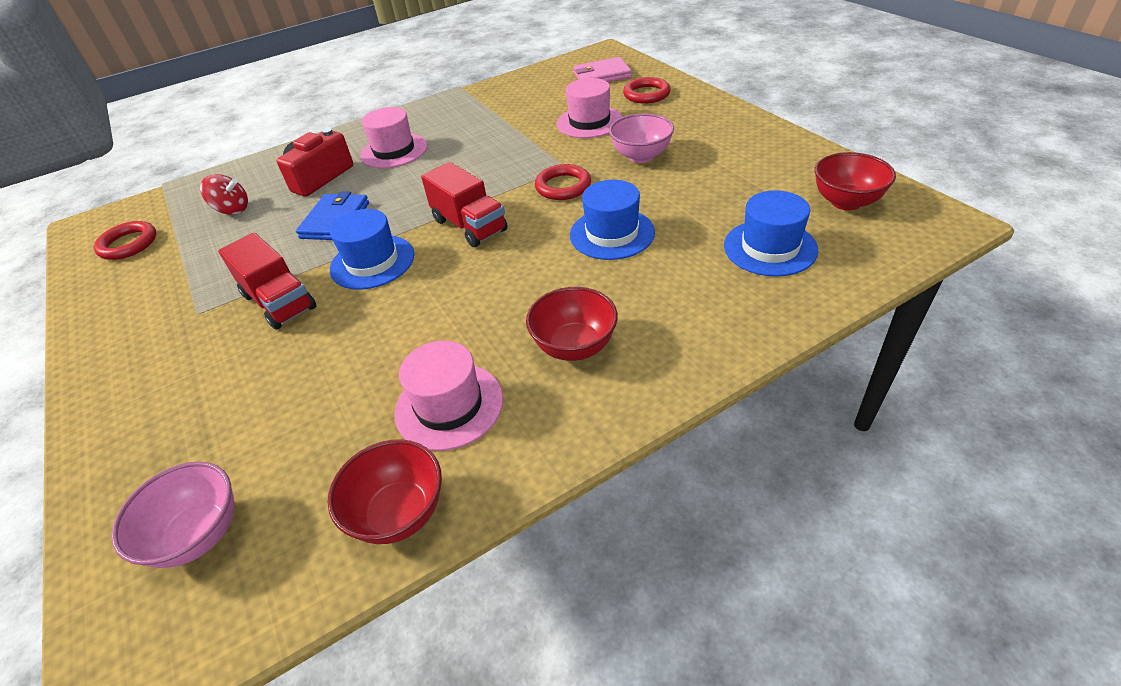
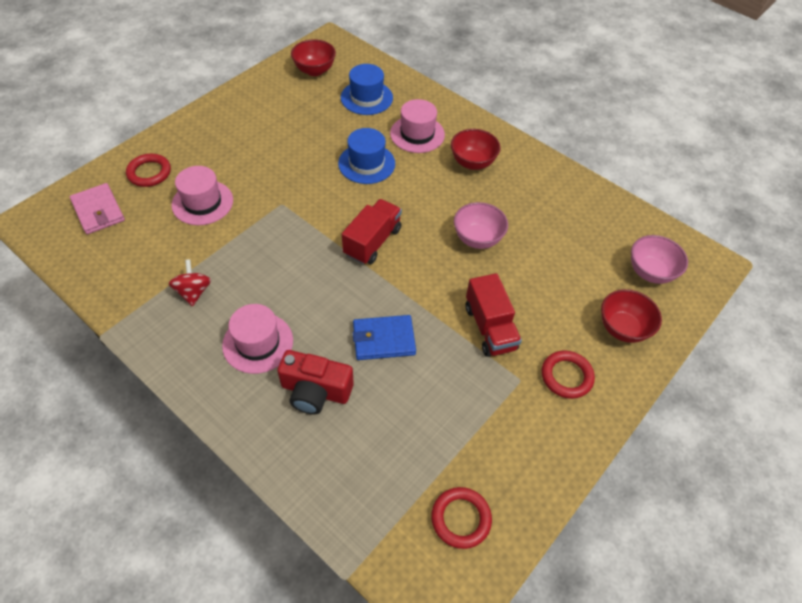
camera: 115 degrees left, 10 degrees up
red spinning top [200,174,248,215] -> red spinning top moved to [169,259,211,306]
red truck [218,233,316,330] -> red truck turned 135 degrees clockwise [465,273,522,357]
red bowl [328,439,442,544] -> red bowl moved to [601,289,662,343]
blue hat [330,209,414,290] -> none
pink hat [395,341,503,451] -> pink hat moved to [390,99,445,153]
red ring [535,164,591,200] -> red ring moved to [542,350,595,399]
pink bowl [609,113,674,163] -> pink bowl moved to [454,202,508,249]

